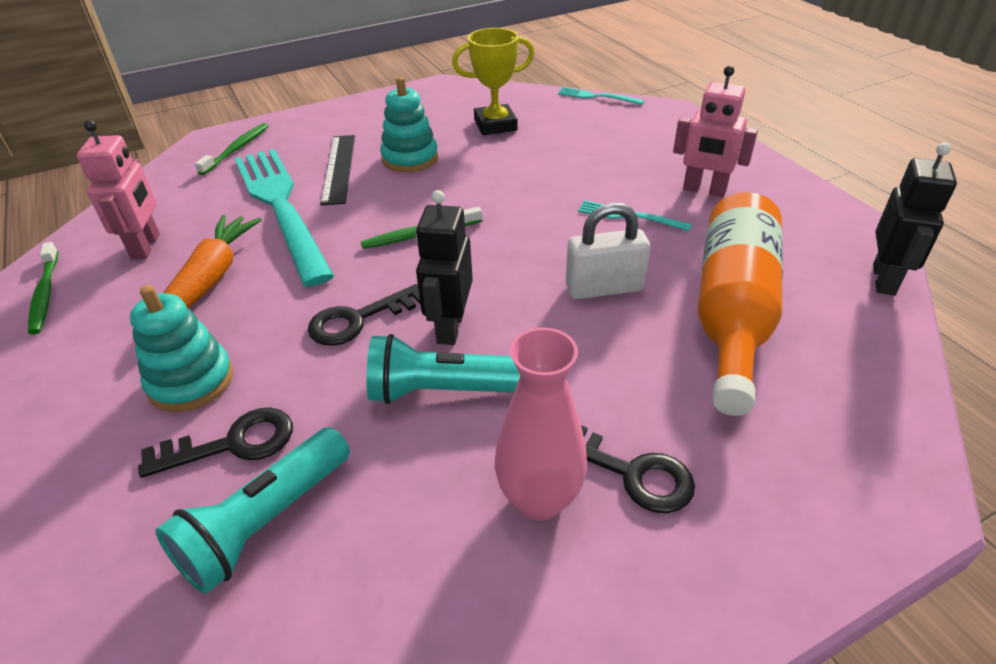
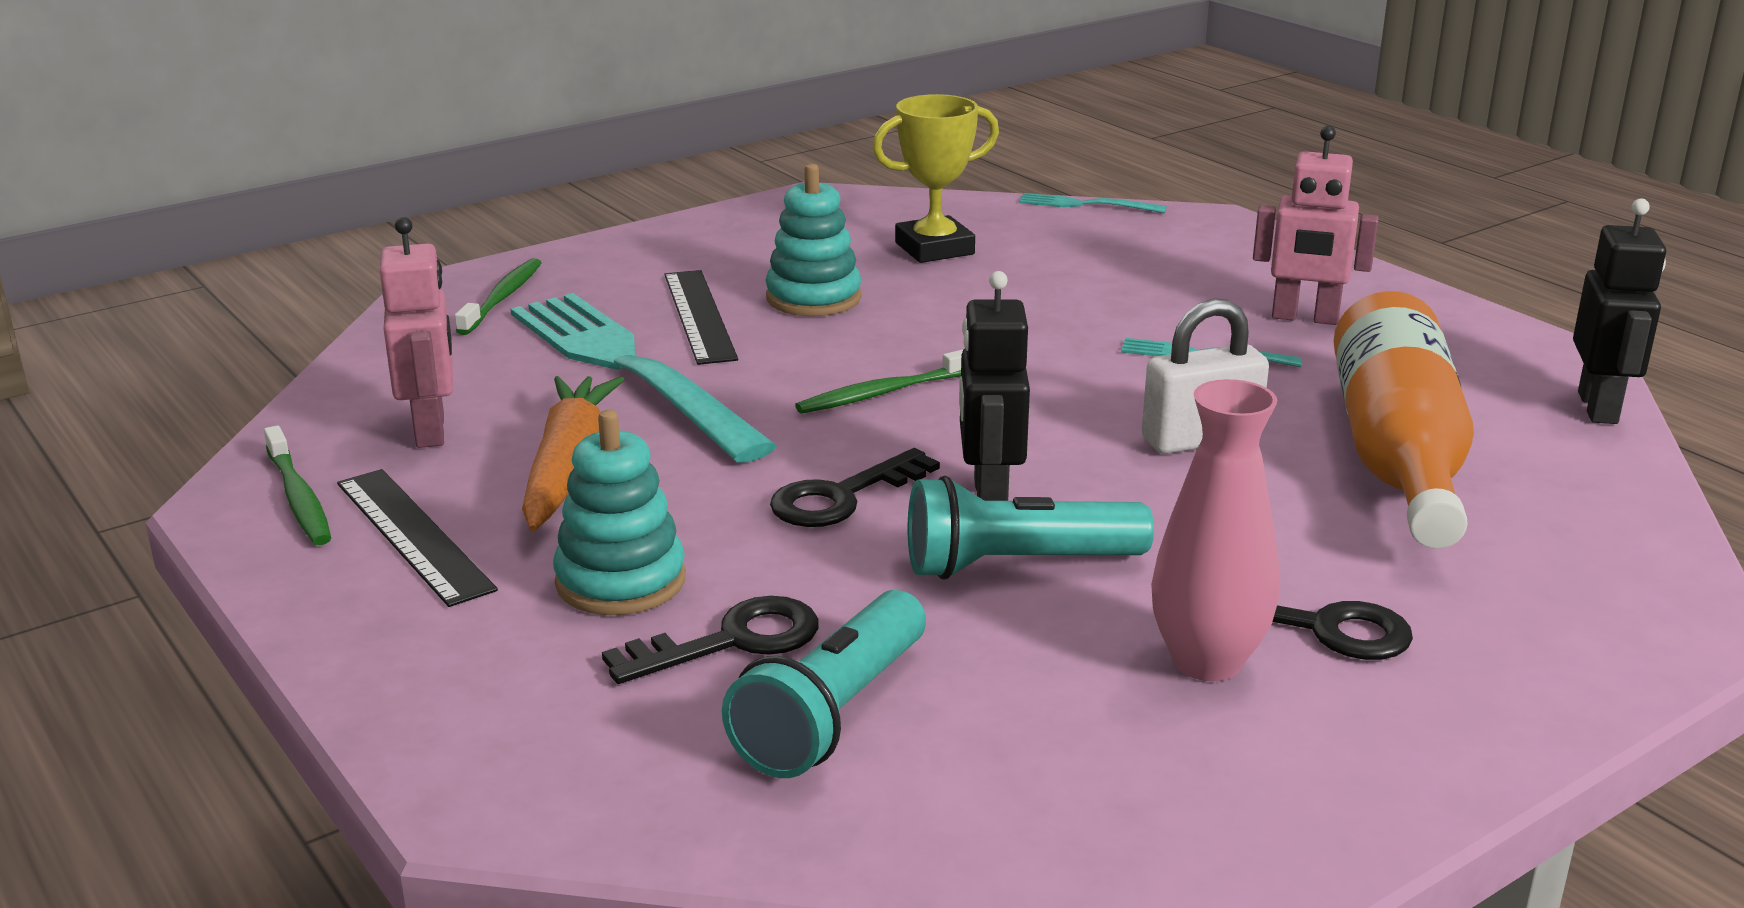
camera: 10 degrees left, 15 degrees down
none -> black ruler [337,469,498,607]

